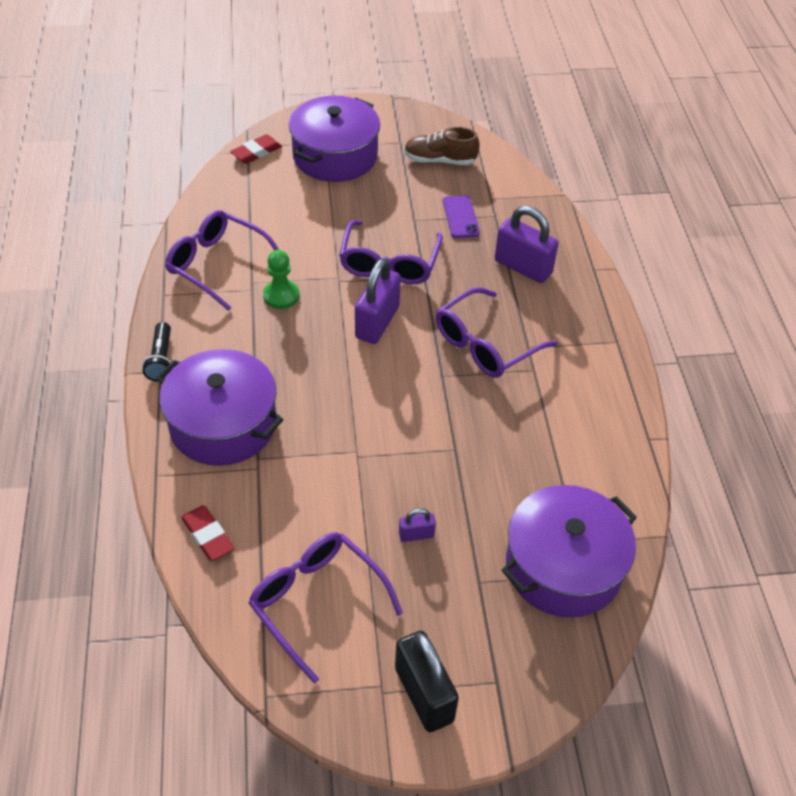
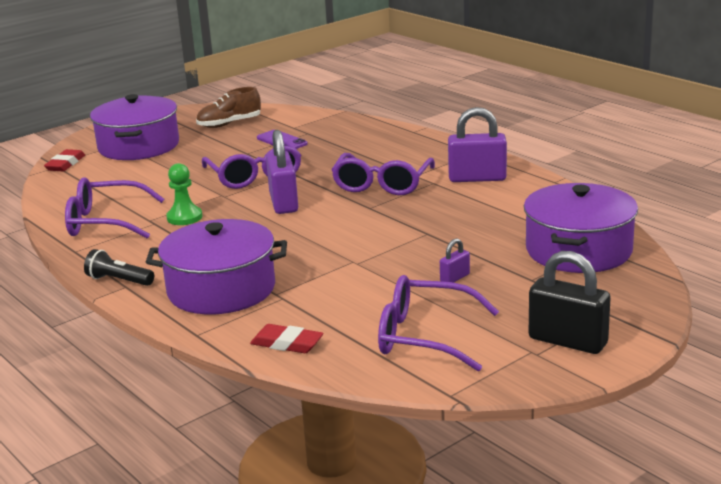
camera: 30 degrees left, 25 degrees down
black flashlight [142,322,171,382] -> black flashlight turned 150 degrees clockwise [84,249,154,286]
purple padlock [495,206,559,283] -> purple padlock moved to [448,107,507,182]

